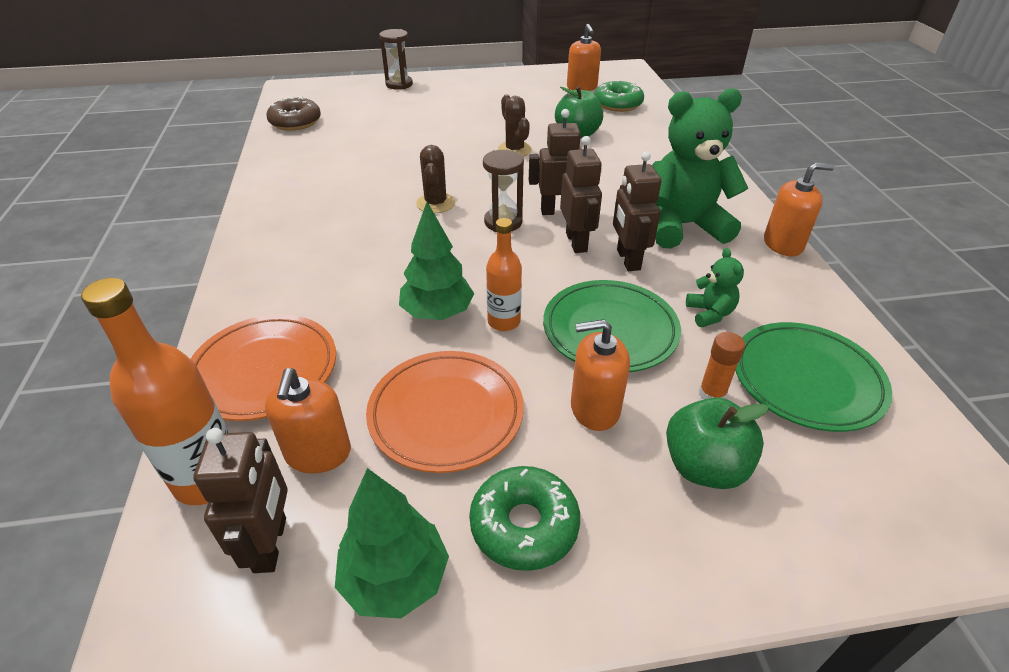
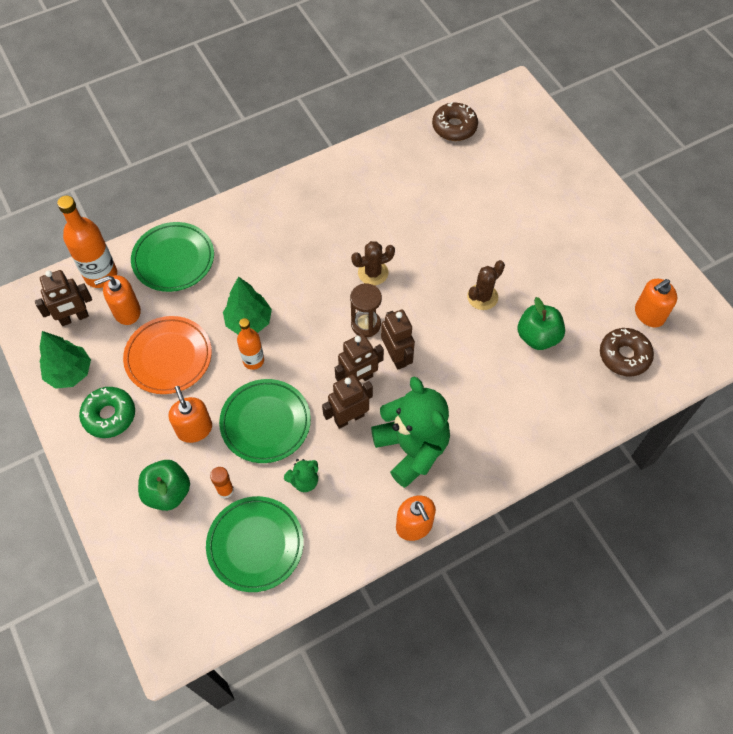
camera: 70 degrees right, 20 degrees up
orange plate [191,314,336,421] -> green plate [131,222,214,292]
brown hourglass [379,29,413,90] -> none
green donut [595,80,644,112] -> brown donut [600,328,654,376]

